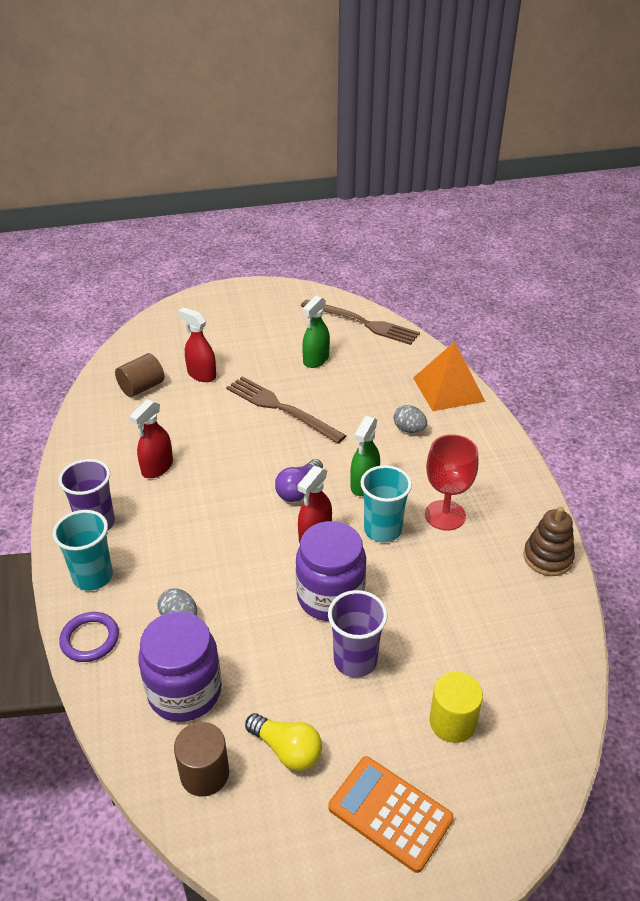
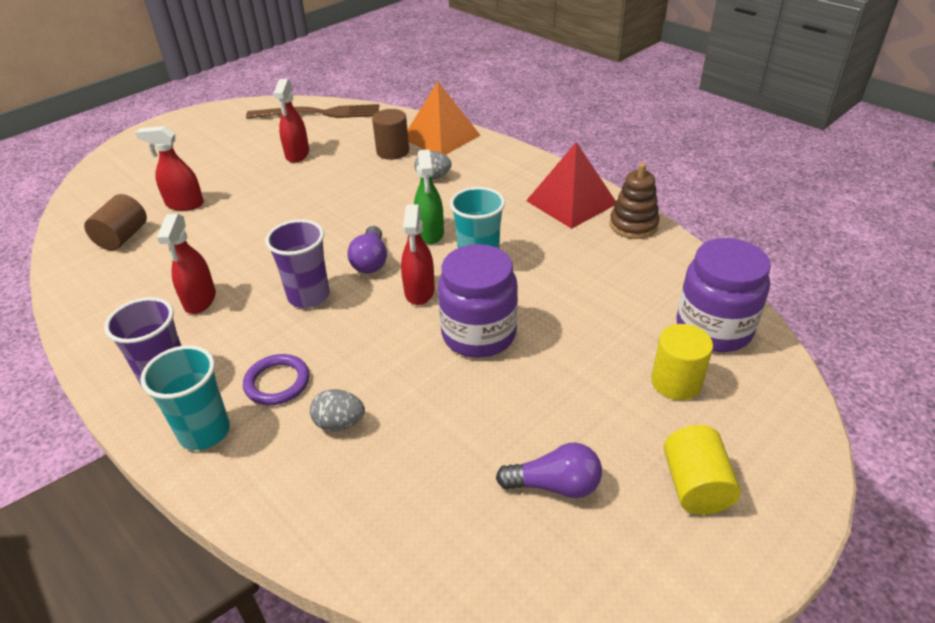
camera: 30 degrees left, 0 degrees up
purple ring [59,612,119,662] -> purple ring moved to [243,354,309,405]
purple jar [138,612,222,722] -> purple jar moved to [677,238,771,352]
brown cylinder [174,722,229,797] -> brown cylinder moved to [372,109,409,160]
brown fork [226,376,347,444] -> none
yellow light bulb [245,713,322,771] -> purple light bulb [496,442,602,498]
green spray bottle [302,296,330,368] -> red spray bottle [273,79,309,163]
purple cup [328,590,387,678] -> purple cup moved to [265,219,330,308]
orange calculator [328,756,453,873] -> yellow cylinder [664,425,741,515]
red goblet [425,434,478,531] -> none
none -> red pyramid [526,142,616,229]

